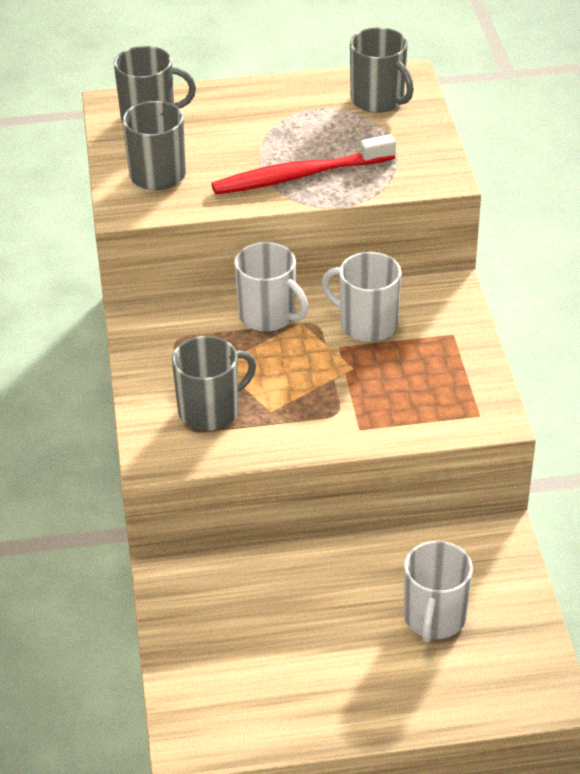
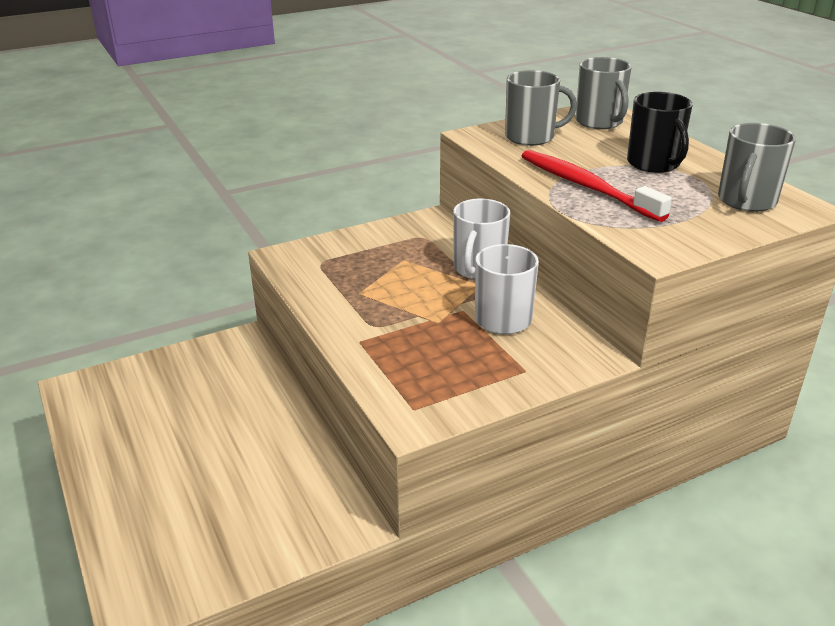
camera: 70 degrees right, 10 degrees down
grey mug [172,336,256,431] -> none
white mug [404,541,473,643] -> none
none -> black mug [627,92,693,173]

